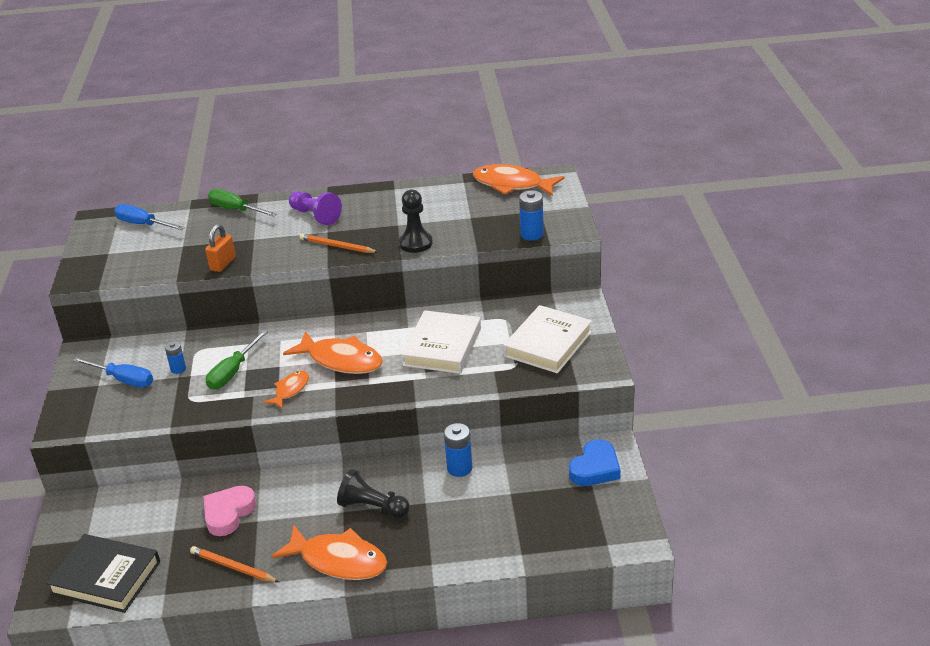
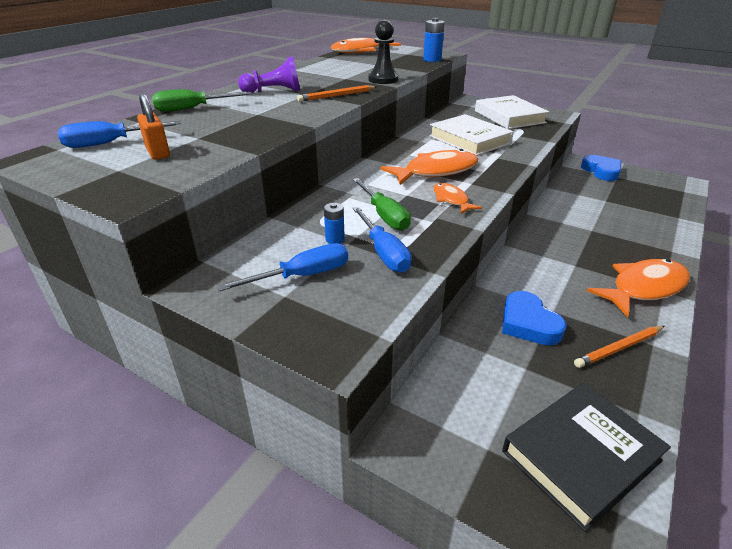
camera: 55 degrees left, 0 degrees up
pink heart [203,486,256,536] -> blue heart [502,291,566,345]
orange padlock [205,224,236,272] -> orange padlock moved to [137,93,170,160]
black pawn [337,469,410,519] -> none
blue battery [444,423,472,477] -> none
none -> blue screwdriver [352,206,411,273]

